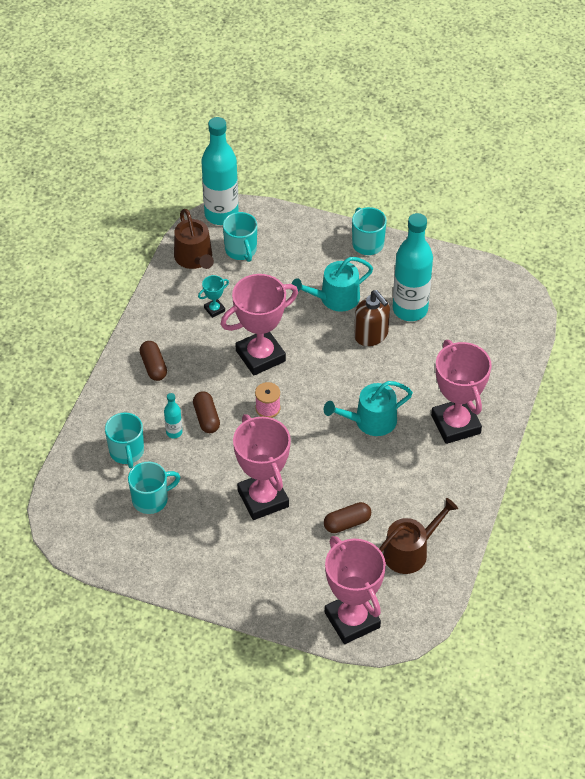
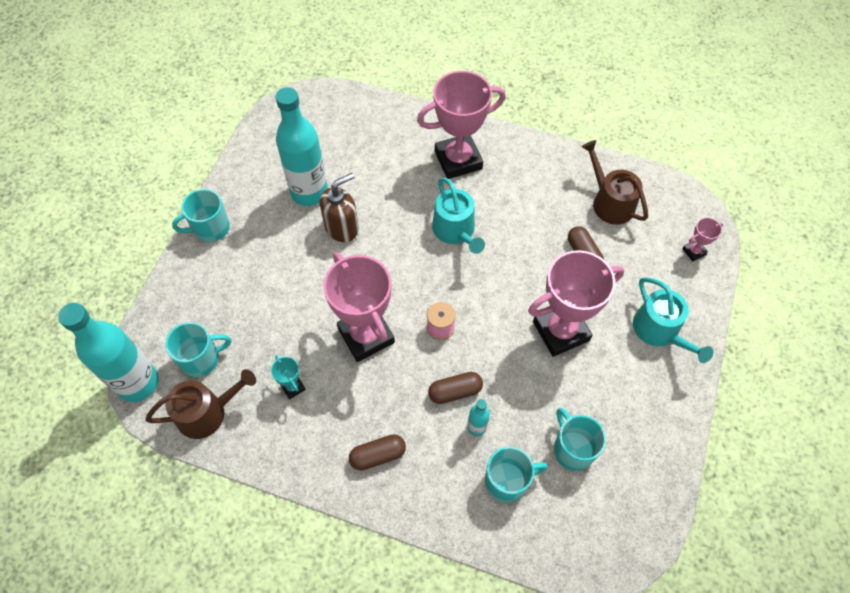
camera: 90 degrees left, 10 degrees up
turquoise watering can [292,257,373,312] -> turquoise watering can moved to [633,277,713,363]
pink trophy [325,536,386,644] -> pink trophy [682,217,723,261], size x0.43

